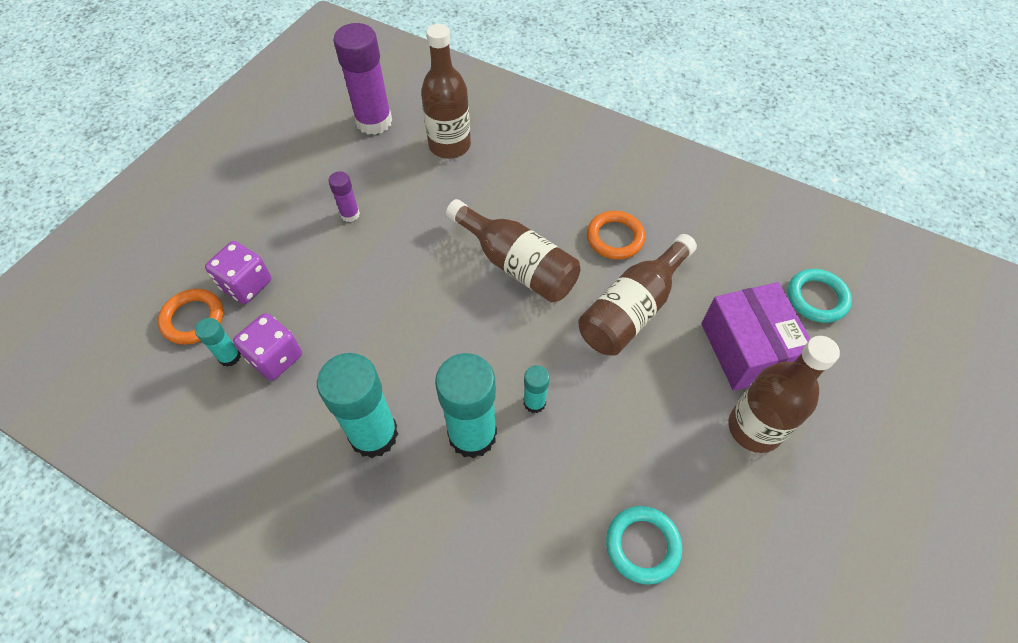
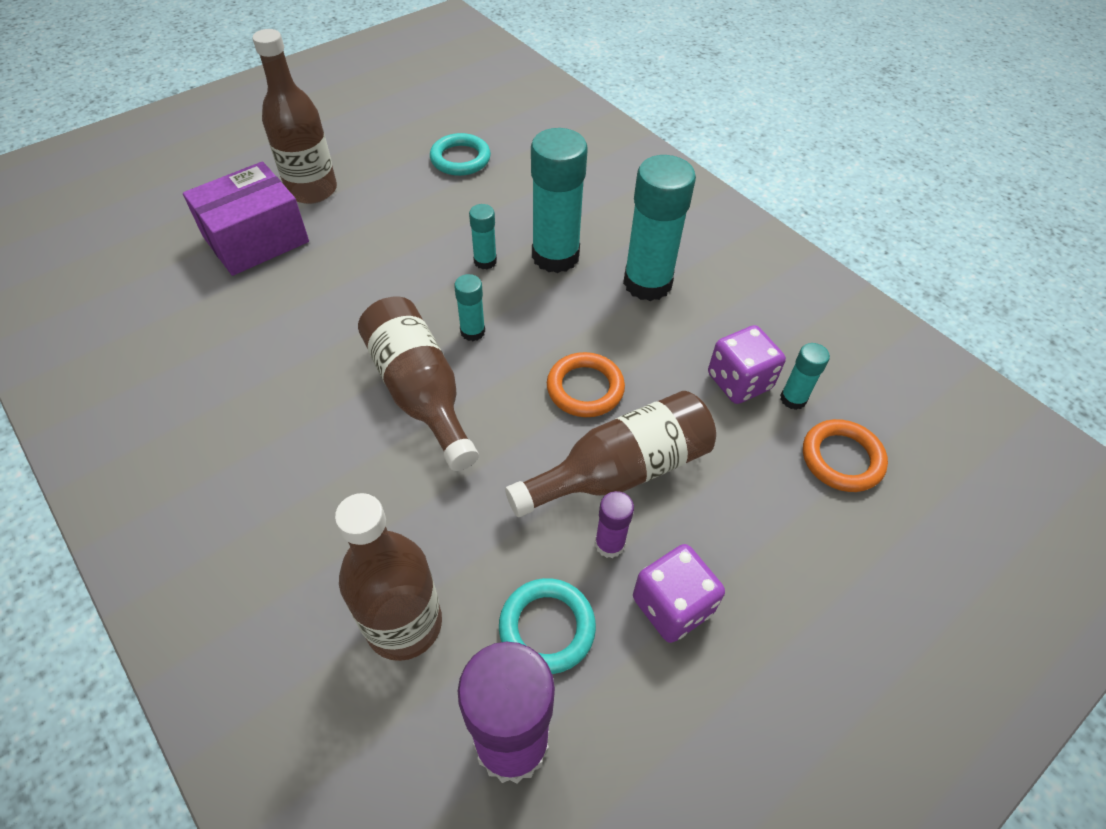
camera: 160 degrees left, 5 degrees down
purple dice [205,241,271,304] -> purple dice moved to [633,544,725,643]
brown bottle [578,234,697,356] -> brown bottle moved to [505,391,716,517]
orange ring [587,211,645,260] -> orange ring moved to [547,352,625,417]
purple box [701,282,811,391] -> purple box turned 45 degrees clockwise [183,161,309,276]
turquoise ring [788,269,852,323] -> turquoise ring moved to [499,578,596,674]
none -> turquoise glue stick [454,274,485,341]

